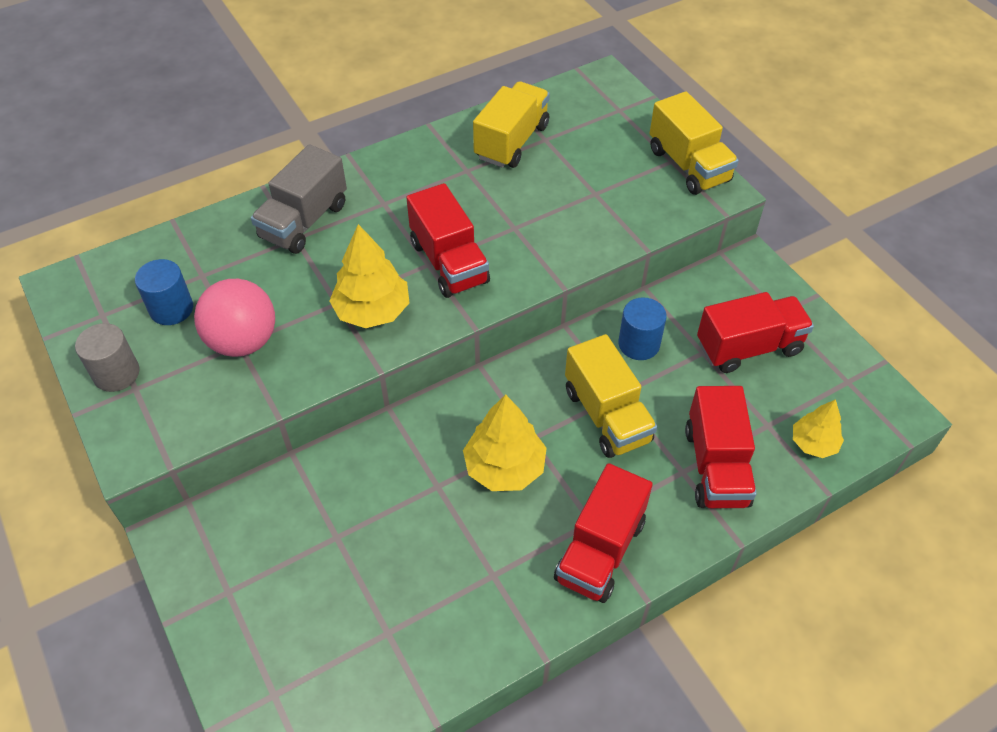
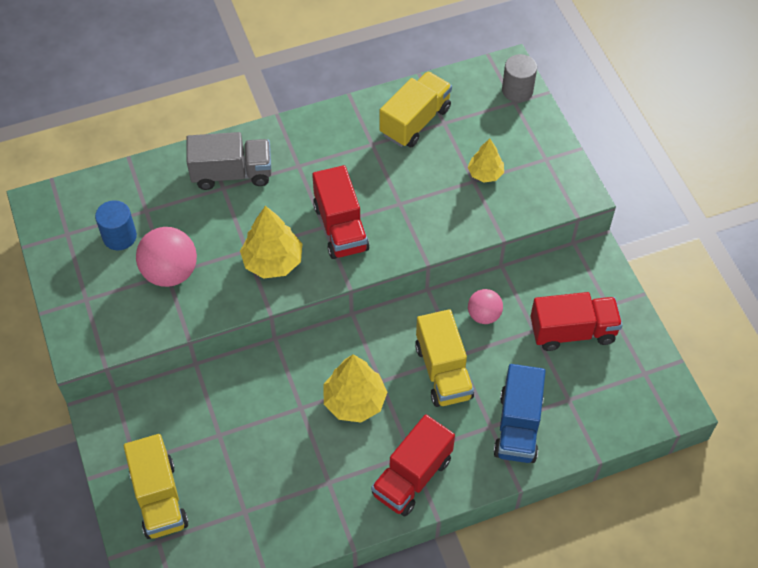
camera: 10 degrees right, 5 degrees up
grey cylinder [75,323,140,392] -> grey cylinder moved to [502,54,537,102]
grey truck [251,144,347,254] -> grey truck turned 135 degrees counterclockwise [186,132,272,190]
blue cylinder [618,297,667,360] -> pink ball [468,289,503,324]
yellow truck [650,91,739,195] -> yellow truck moved to [124,434,189,539]
red truck [685,386,757,508] -> blue truck [493,364,546,463]
yellow tree [793,399,844,458] -> yellow tree moved to [468,139,504,182]

